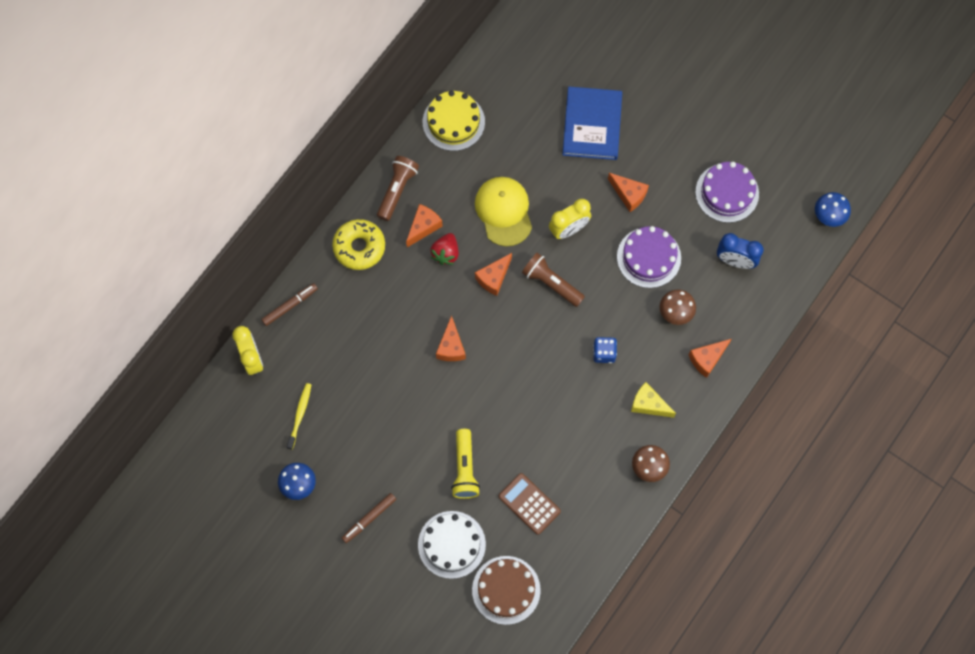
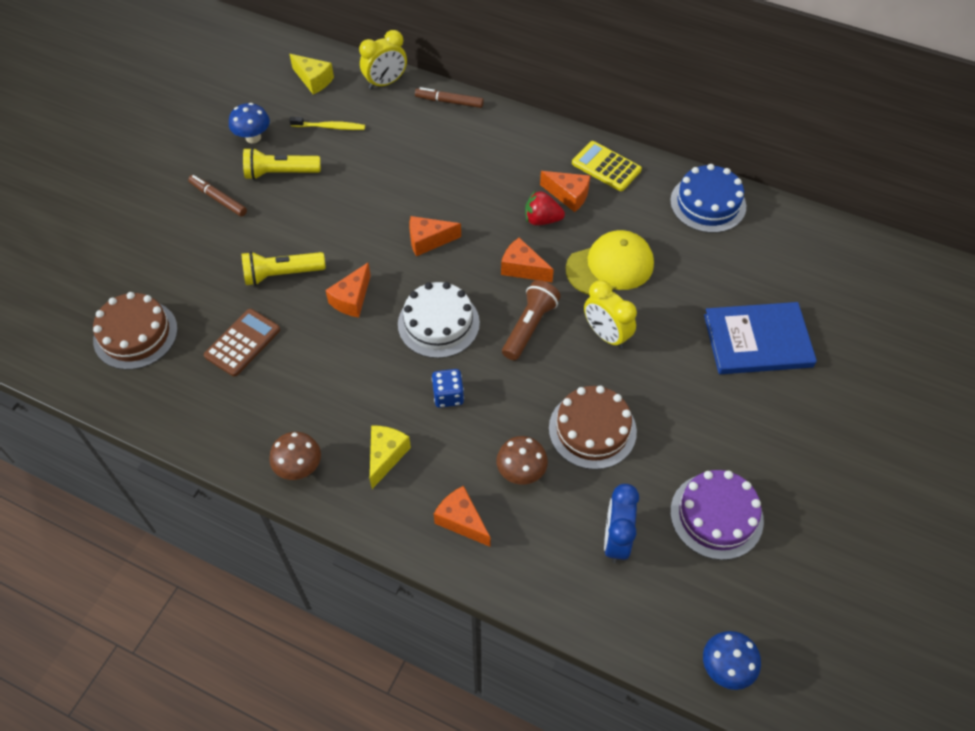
camera: 80 degrees right, 15 degrees down
brown marker [261,283,318,326] -> brown marker turned 150 degrees clockwise [415,87,484,108]
yellow donut [332,219,385,270] -> none
brown flashlight [377,156,419,221] -> yellow calculator [572,141,642,191]
white cake [418,511,486,579] -> white cake moved to [398,282,480,358]
yellow cake [423,90,485,151] -> blue cake [670,164,746,233]
orange cheese [608,173,649,212] -> orange cheese moved to [325,262,371,317]
purple cake [617,226,681,288] -> brown cake [549,386,637,470]
none -> yellow flashlight [243,147,321,180]
none -> yellow cheese [290,54,334,94]

